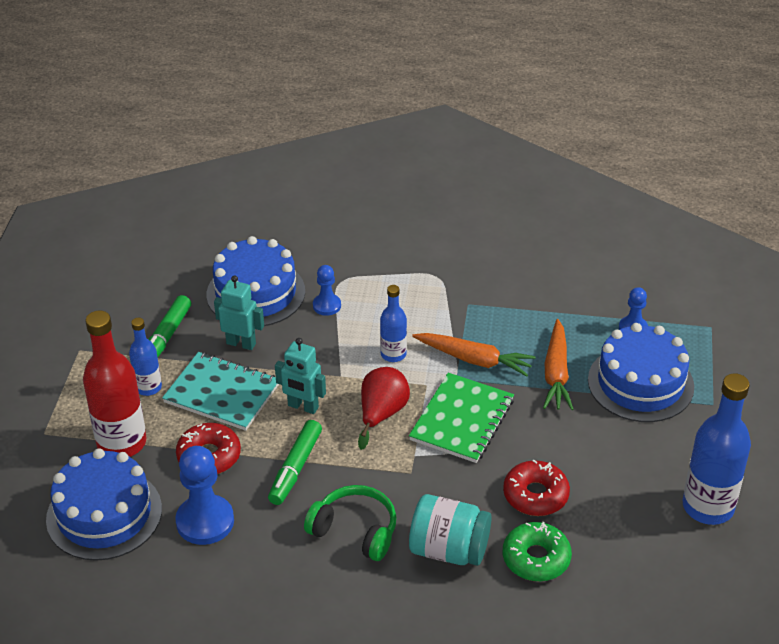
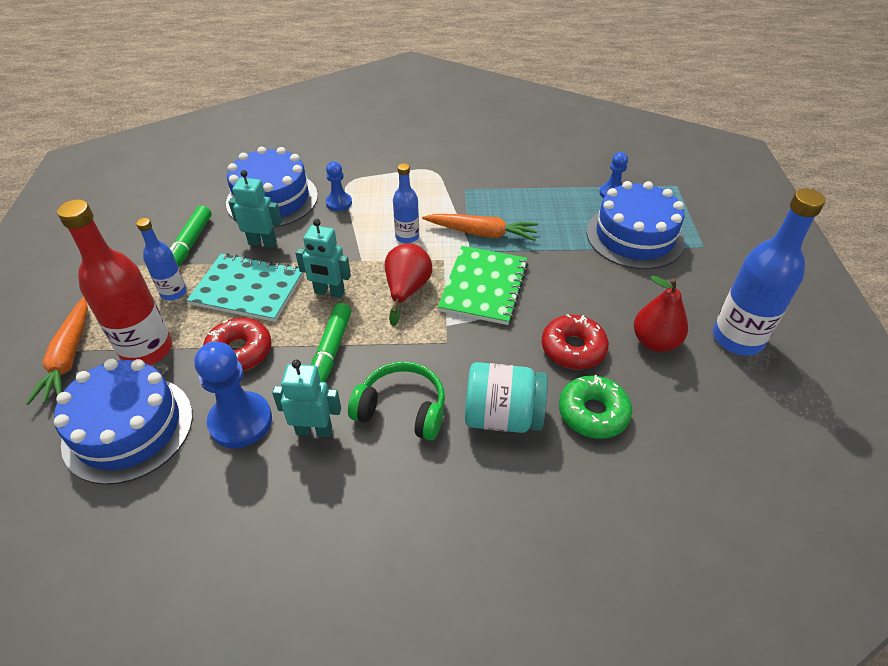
camera: 10 degrees left, 5 degrees up
orange carrot [543,319,574,410] -> orange carrot moved to [26,297,88,405]
none -> turquoise robot [272,360,341,437]
none -> red pear [634,276,688,352]

